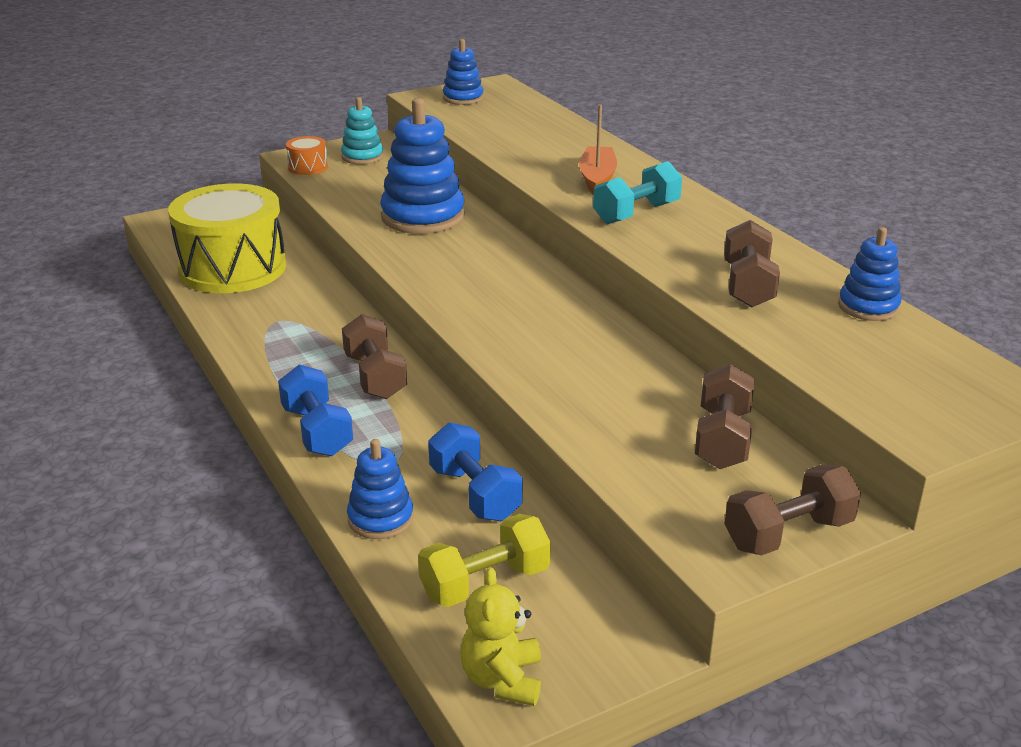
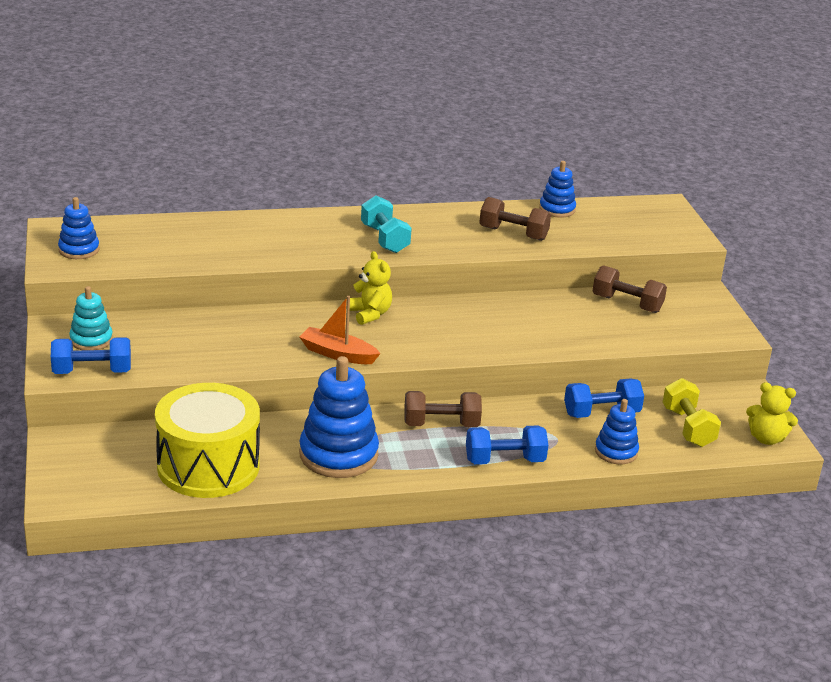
camera: 75 degrees left, 0 degrees up
orange drum [286,136,328,175] -> blue dumbbell [51,337,131,374]
blue stacking toy [380,98,465,234] -> blue stacking toy moved to [299,356,379,478]
orange boat [579,104,617,194] -> orange boat moved to [300,296,381,364]
brown dumbbell [725,464,861,555] -> none
none -> yellow teddy bear [350,251,392,325]

